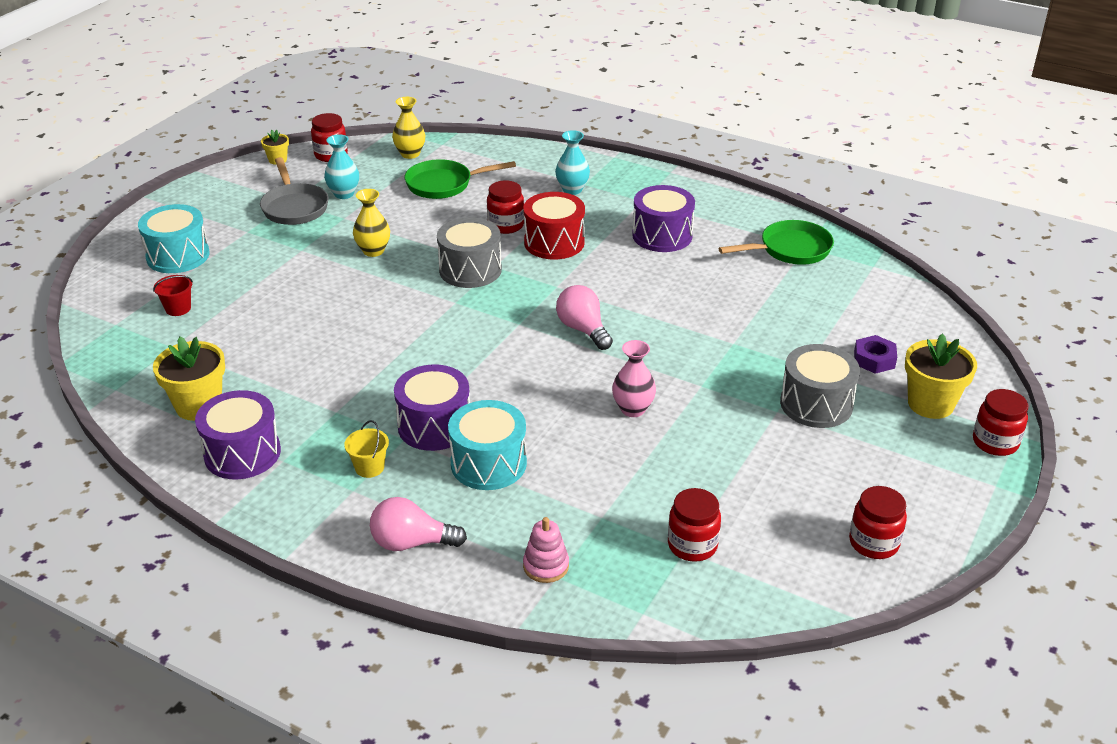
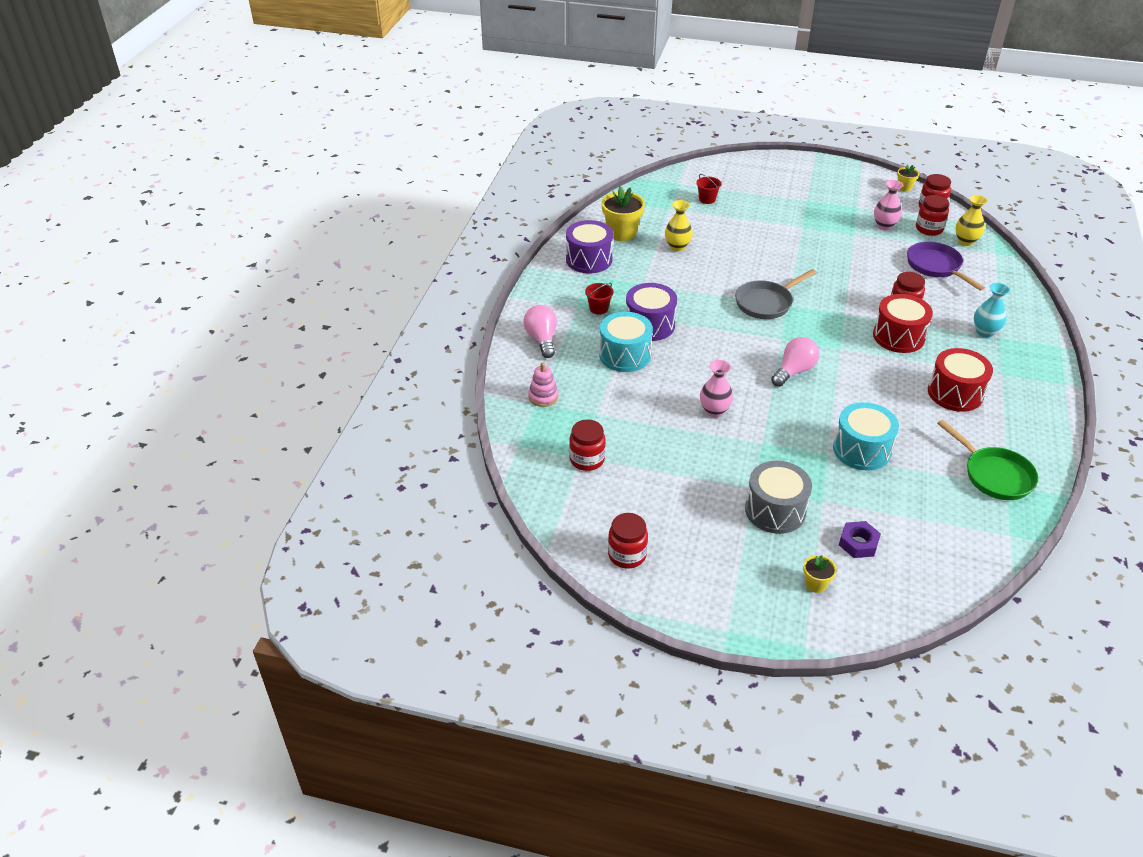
camera: 75 degrees right, 5 degrees up
turquoise drum [138,204,209,273] -> turquoise drum moved to [833,402,899,471]
grey pan [260,157,329,225] -> grey pan moved to [735,269,817,319]
turquoise vase [324,134,359,199] -> pink vase [874,180,903,230]
yellow bucket [344,420,389,478] -> red bucket [585,283,613,314]
yellow vase [353,189,390,257] -> yellow vase moved to [665,200,693,251]
green pan [404,159,516,199] -> purple pan [907,241,985,291]
grey drum [437,217,502,288] -> none
purple drum [632,185,695,252] -> red drum [928,348,993,412]
yellow flower pot [905,333,977,419] -> yellow flower pot [803,555,837,593], size x0.53
red jar [973,389,1028,456] -> red jar moved to [916,195,949,236]

